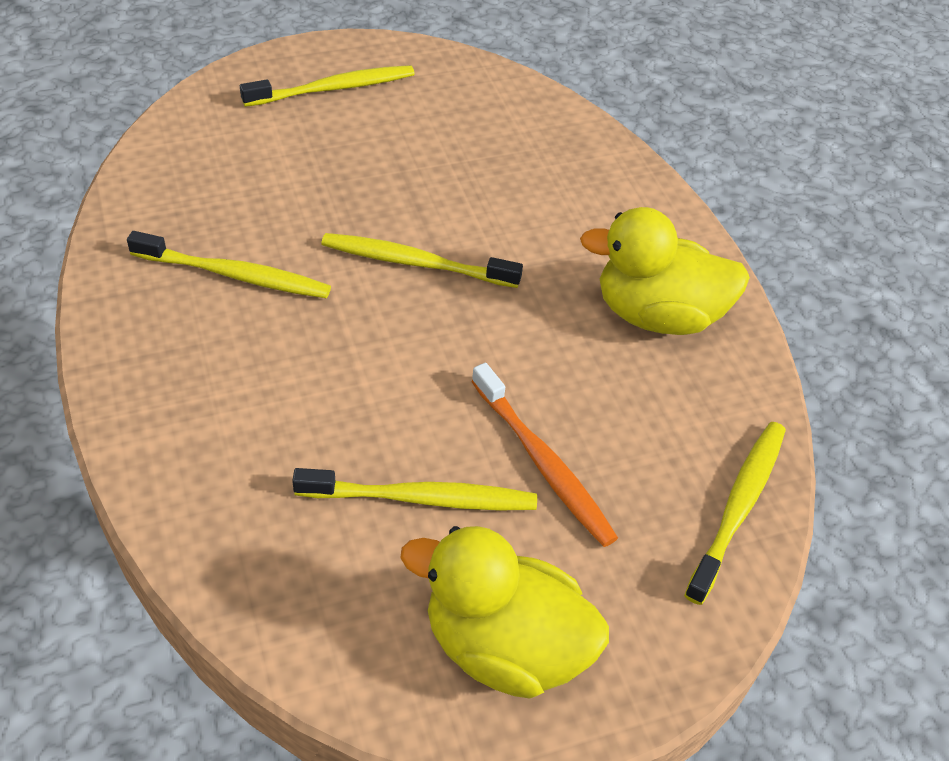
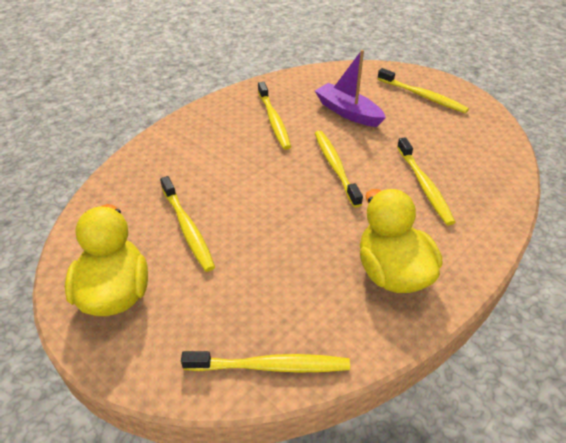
camera: 65 degrees right, 5 degrees down
orange toothbrush [471,363,618,547] -> none
none -> purple boat [315,50,386,127]
none -> yellow toothbrush [397,137,456,225]

